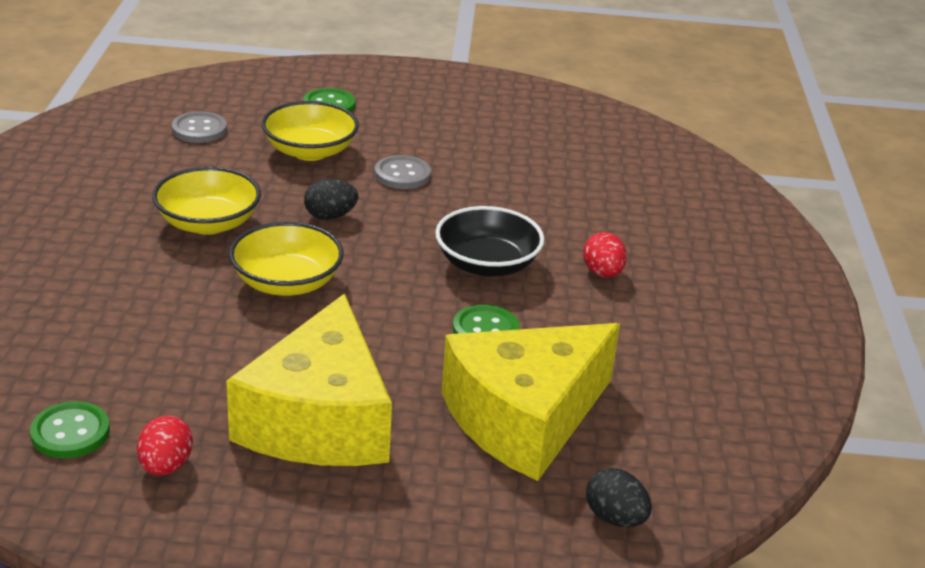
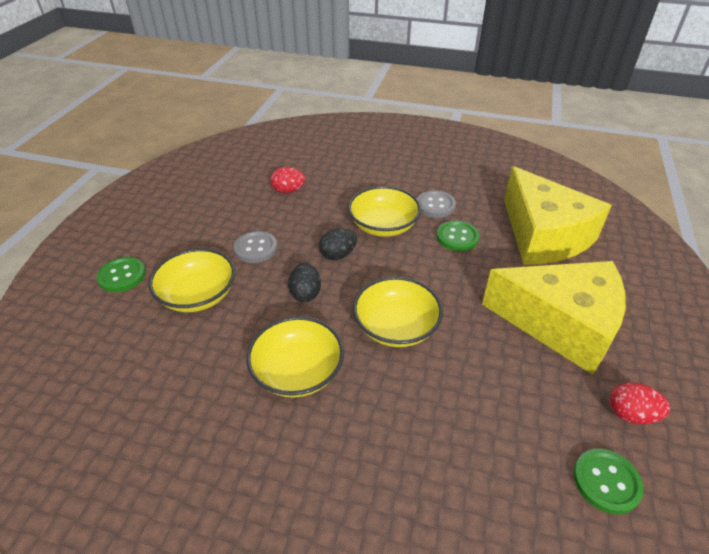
camera: 75 degrees left, 10 degrees up
grey button [172,111,227,143] -> grey button moved to [417,190,456,218]
black bowl [435,206,544,277] -> yellow bowl [348,186,421,237]
red egg [583,232,627,278] -> red egg moved to [270,167,305,193]
black egg [586,468,652,527] -> black egg moved to [319,228,357,260]

